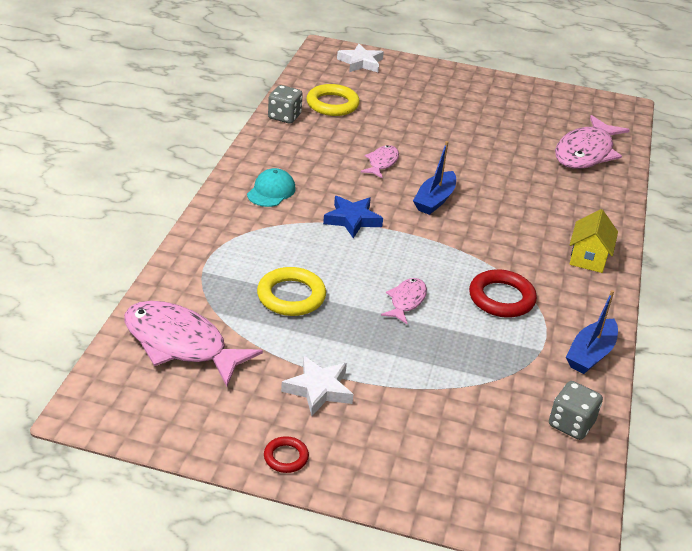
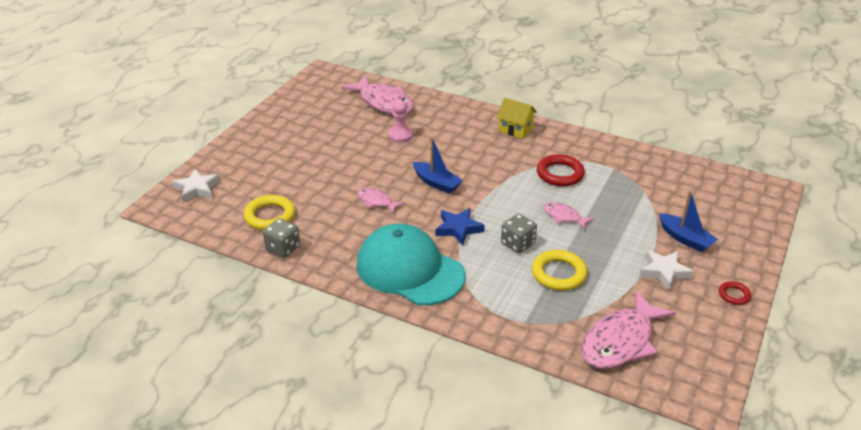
camera: 75 degrees left, 0 degrees up
turquoise cap [247,168,296,207] -> turquoise cap [356,224,465,305], size x2.26
grey dice [549,381,603,440] -> grey dice moved to [501,214,537,253]
blue boat [566,290,618,374] -> blue boat moved to [659,190,718,252]
none -> pink pawn [388,100,413,143]

